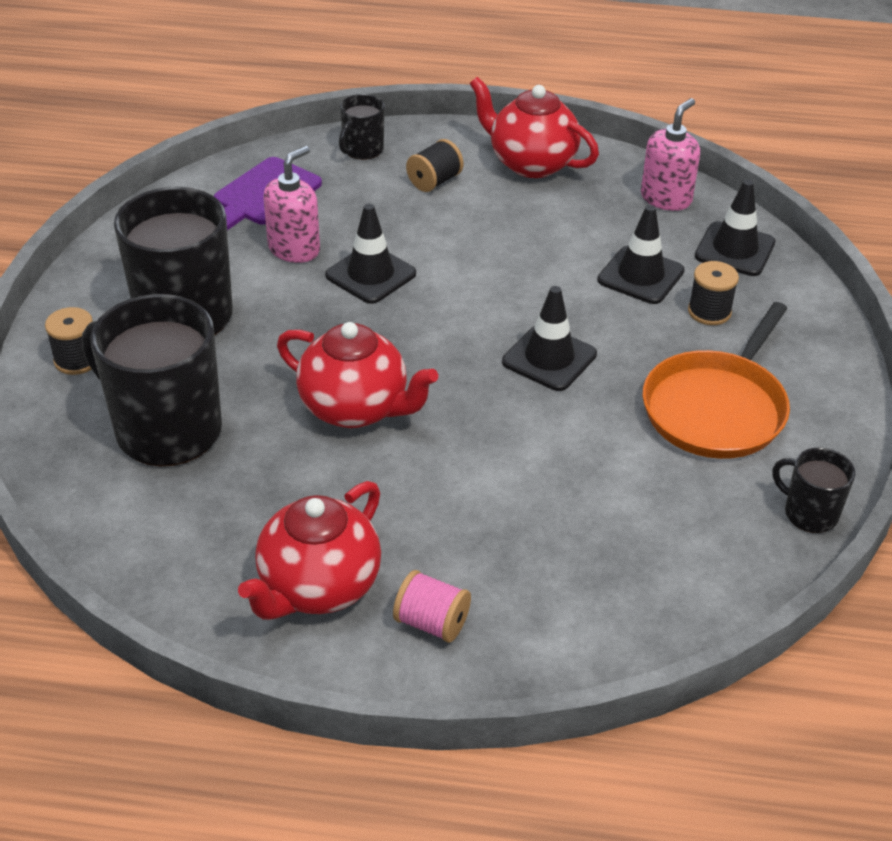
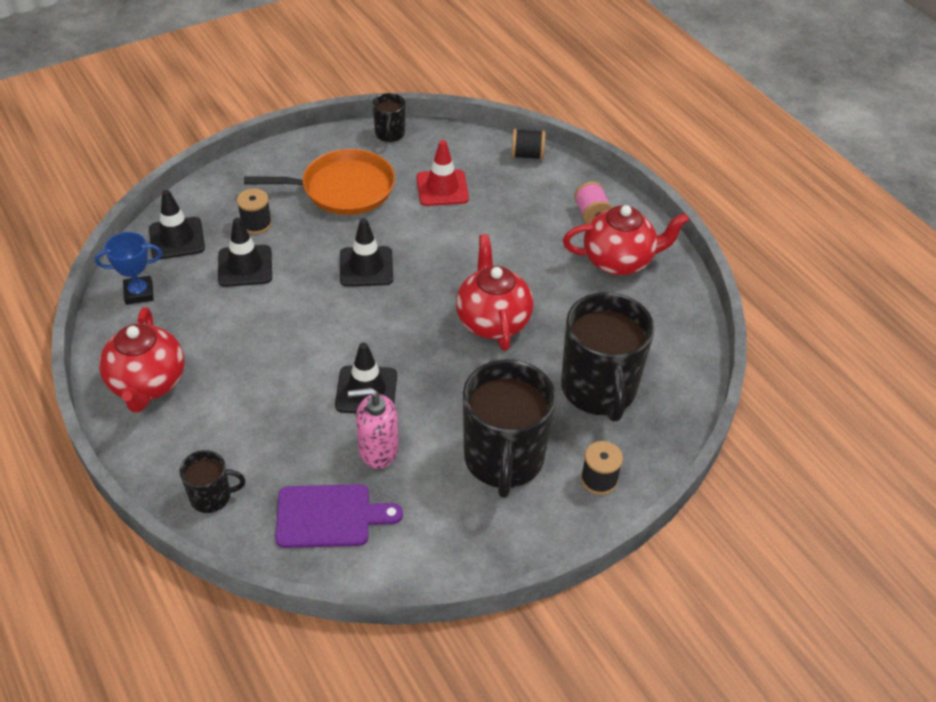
camera: 130 degrees left, 5 degrees up
black spool [406,139,464,192] -> black spool moved to [511,129,545,160]
pink soap dispenser [641,98,700,211] -> blue trophy [95,232,162,305]
none -> red traffic cone [416,140,469,206]

